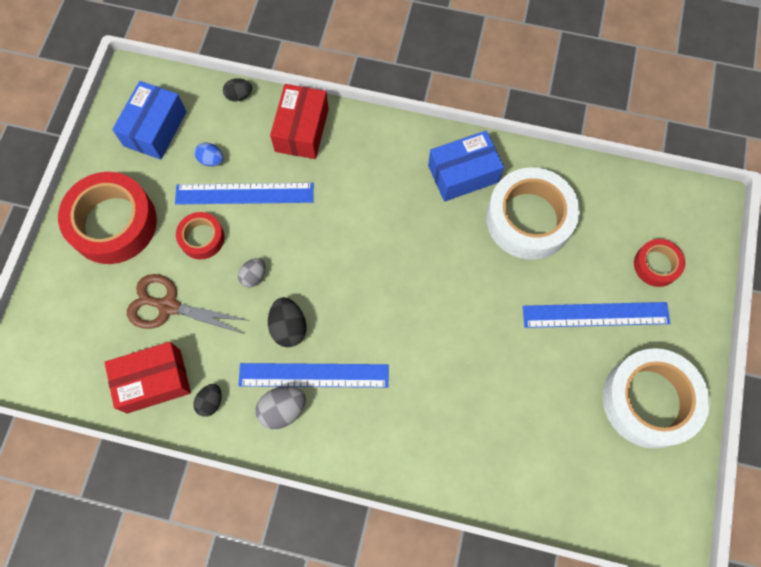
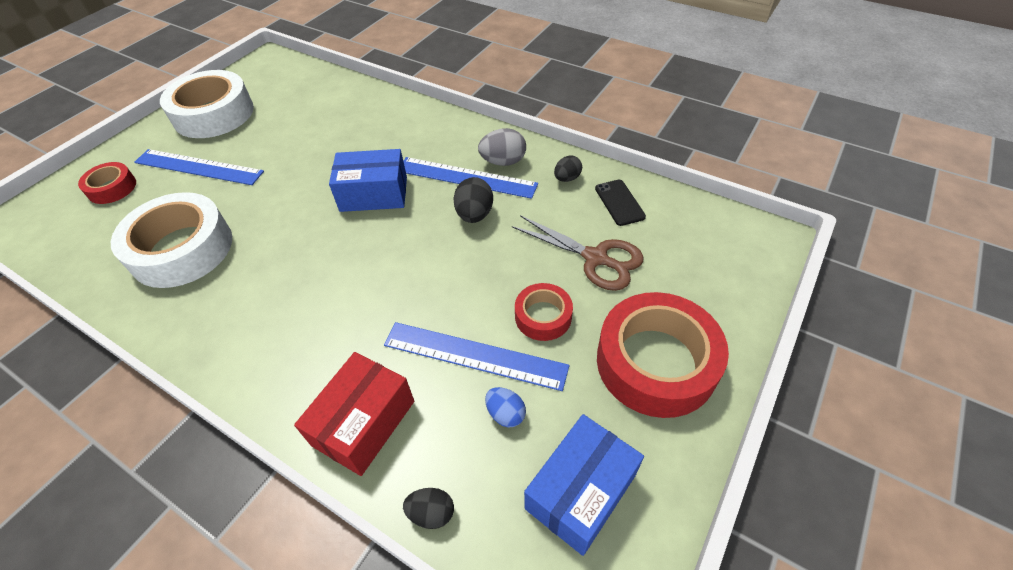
camera: 160 degrees left, 20 degrees down
red box [104,342,191,414] -> black phone [595,180,646,226]
grey egg [238,258,265,287] -> none
blue box [428,130,504,202] -> blue box moved to [329,149,407,212]

